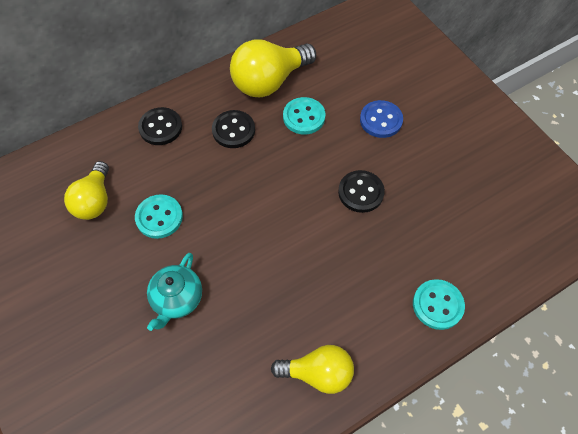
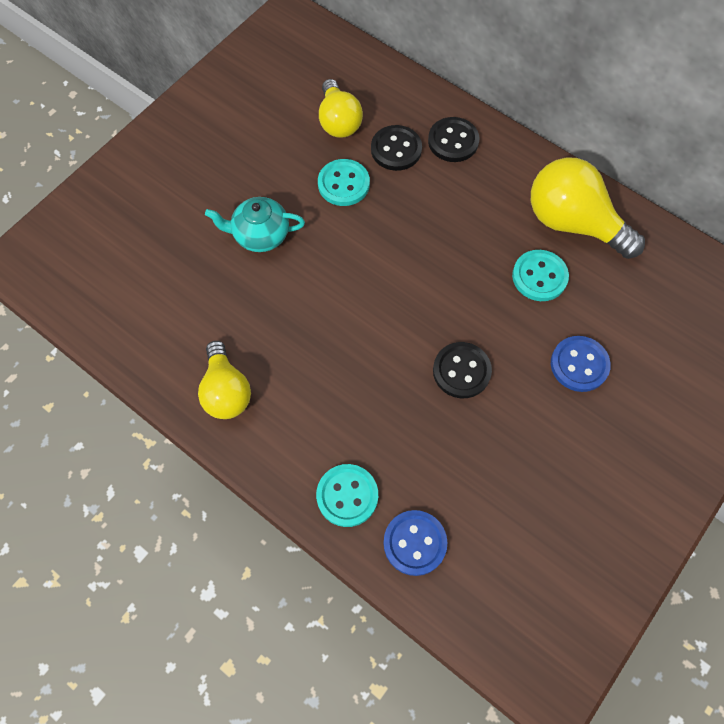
camera: 70 degrees right, 5 degrees up
yellow light bulb [64,161,109,220] -> yellow light bulb turned 90 degrees counterclockwise [319,79,363,138]
black button [212,110,255,148] -> black button moved to [371,125,422,171]
none -> blue button [383,510,447,576]

